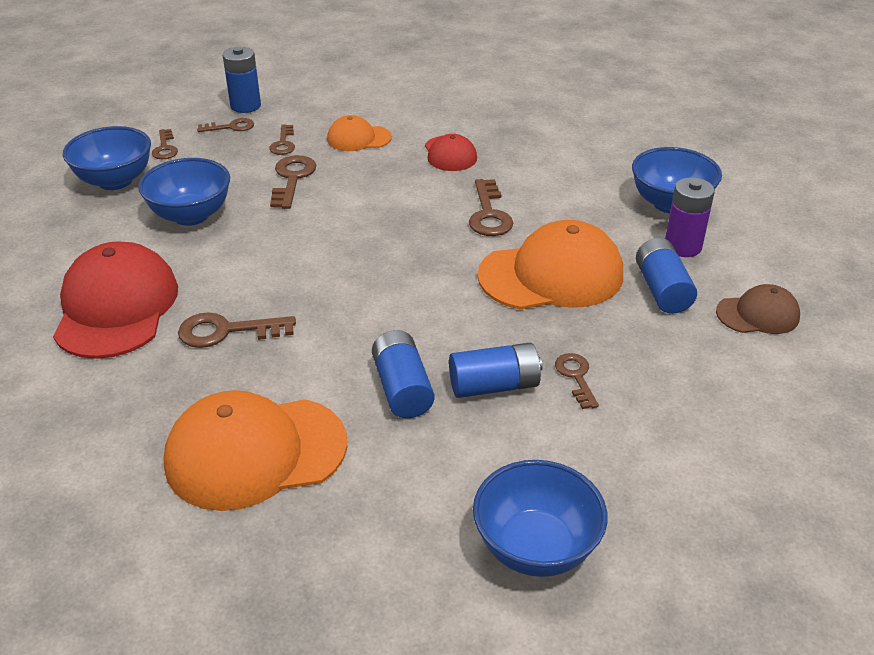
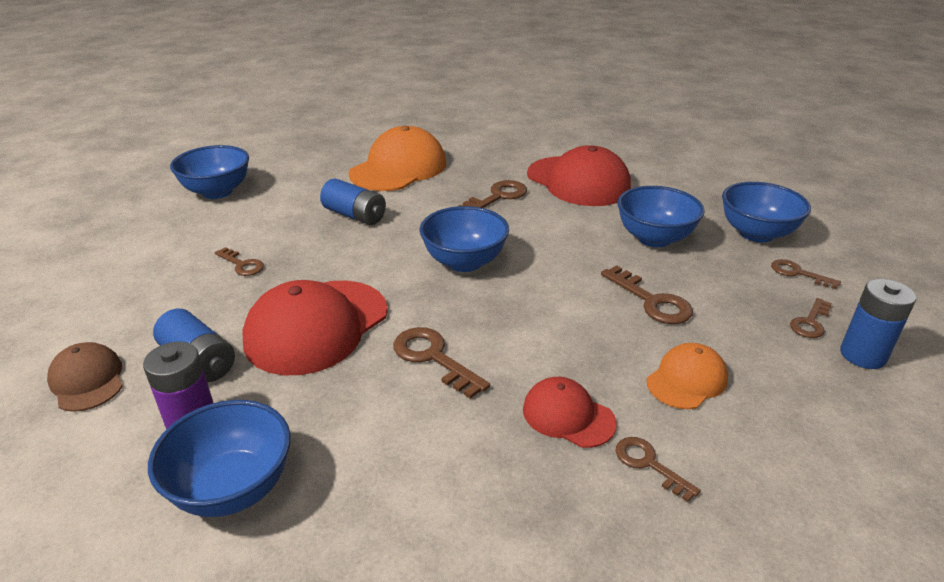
camera: 140 degrees right, 5 degrees down
brown key [269,125,295,155] -> brown key moved to [615,437,701,502]
blue battery [449,342,543,398] -> none
orange cap [477,220,623,310] -> red cap [242,280,388,375]
brown cap [716,284,800,334] -> brown cap turned 105 degrees clockwise [47,342,123,412]
none -> blue bowl [419,206,509,272]

